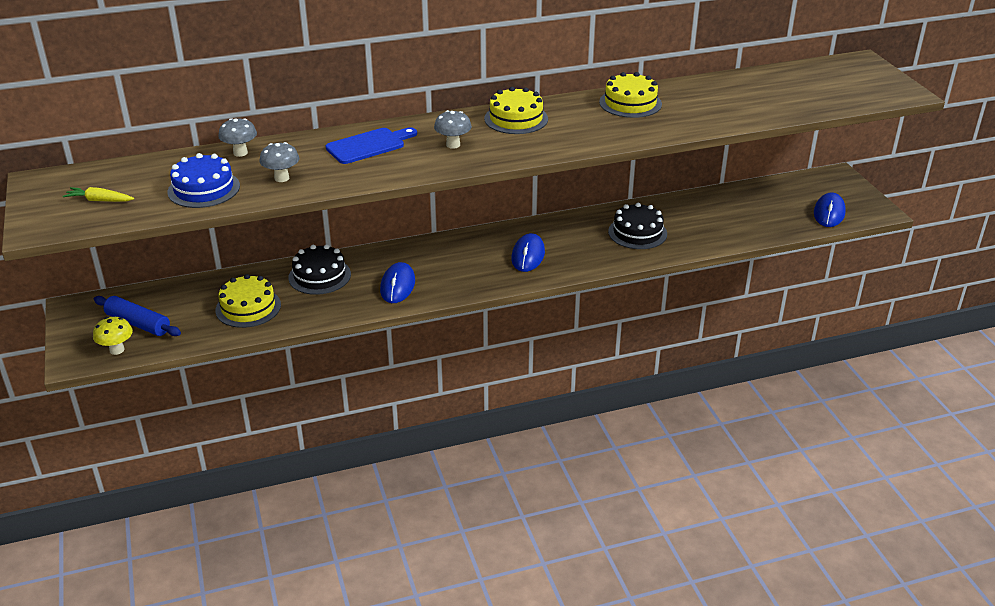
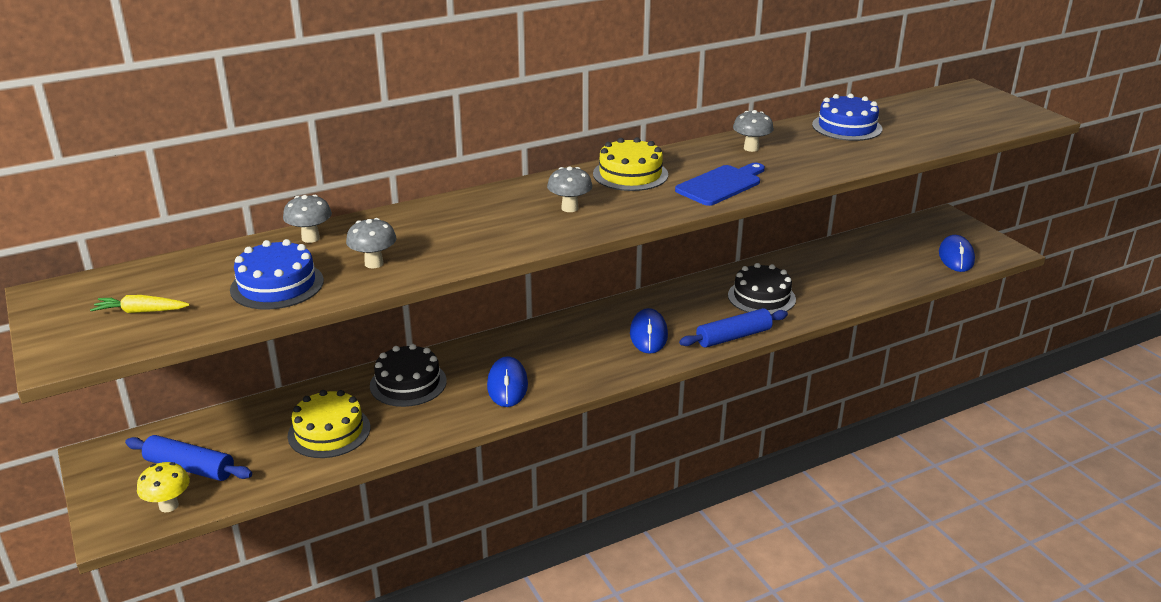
camera: 10 degrees left, 5 degrees down
blue cutting board [326,127,417,164] -> blue cutting board moved to [675,163,765,206]
yellow cake [599,72,662,118] -> grey mushroom [733,110,774,152]
none -> blue rolling pin [679,308,788,348]
none -> blue cake [812,94,882,141]

